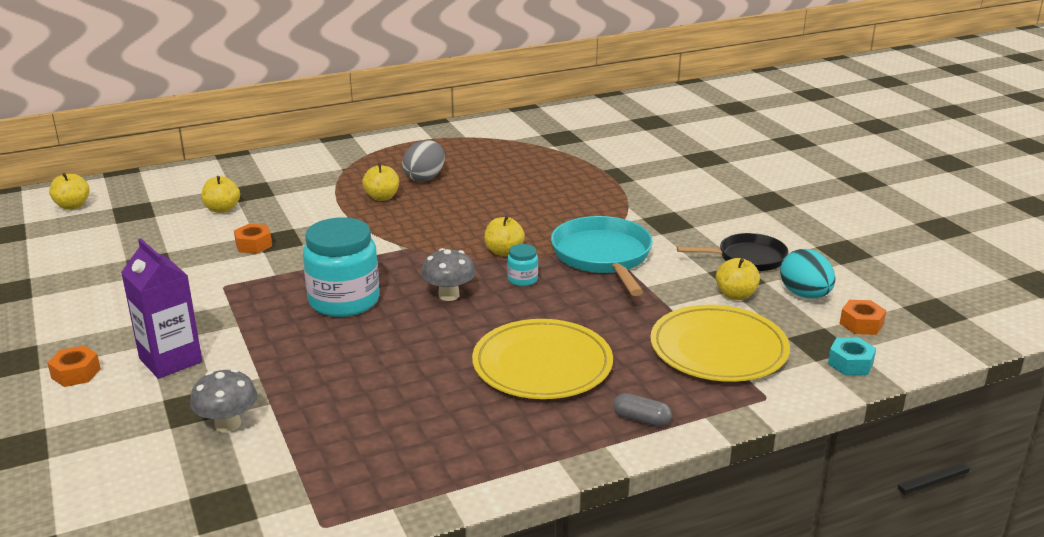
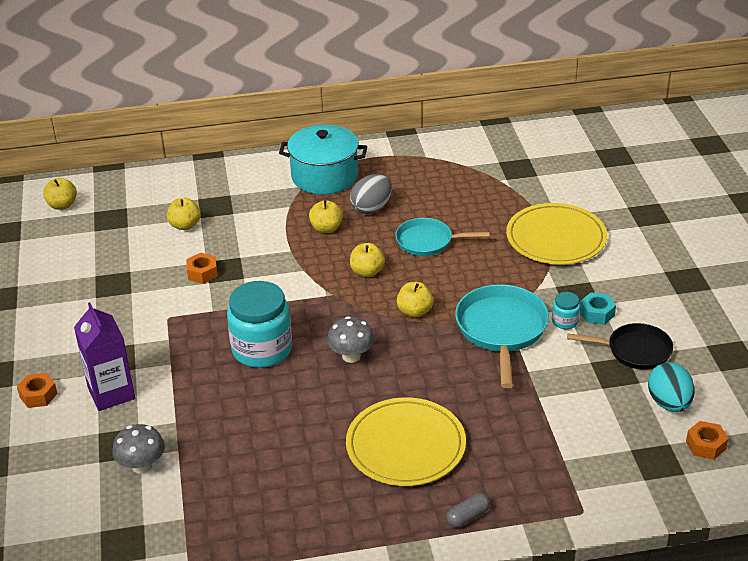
camera: 15 degrees right, 10 degrees up
turquoise jar [507,244,538,286] -> turquoise jar moved to [552,292,580,329]
grey capsule [613,393,672,427] -> grey capsule turned 75 degrees counterclockwise [446,493,490,528]
yellow plate [650,305,790,382] -> yellow plate moved to [506,203,607,265]
yellow apple [716,258,760,300] -> yellow apple moved to [350,243,385,277]
turquoise nut [828,338,876,375] -> turquoise nut moved to [580,292,616,325]
none -> turquoise pot [279,124,367,194]
none -> turquoise pan [395,218,490,256]

